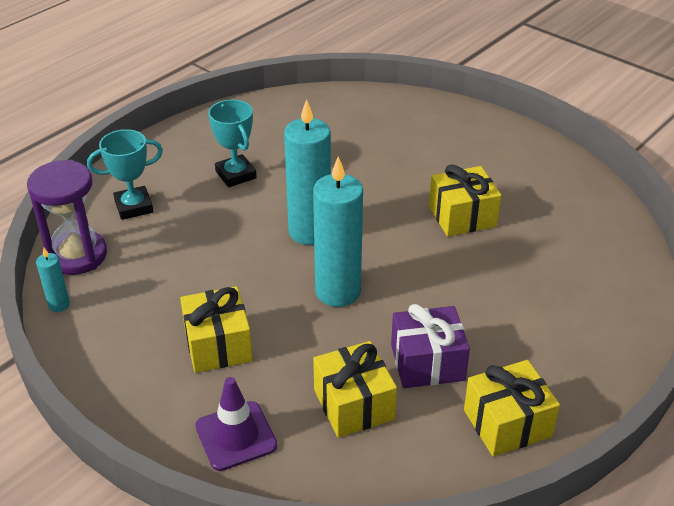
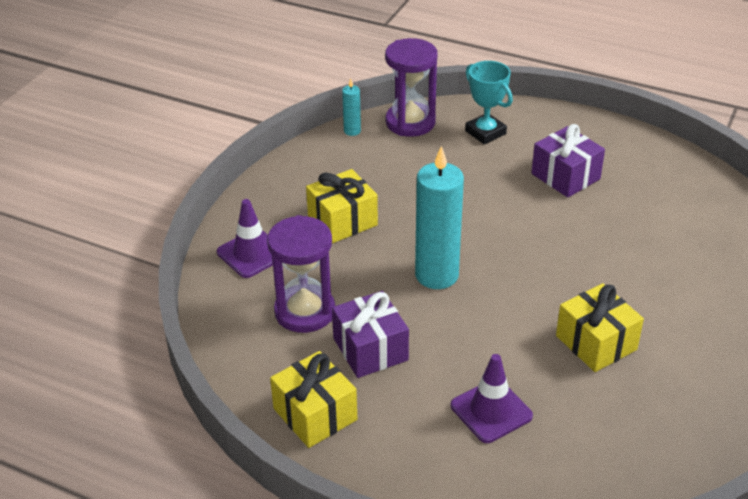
camera: 75 degrees right, 0 degrees up
turquoise trophy [208,99,257,187] -> purple gift [532,124,605,198]
turquoise candle [284,99,331,245] -> none
yellow gift [313,341,397,438] -> purple hourglass [267,215,335,333]
none -> purple traffic cone [451,354,533,443]

